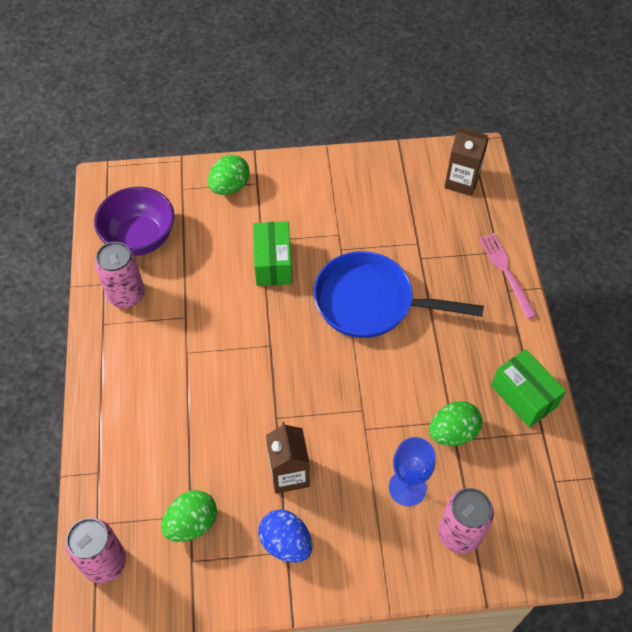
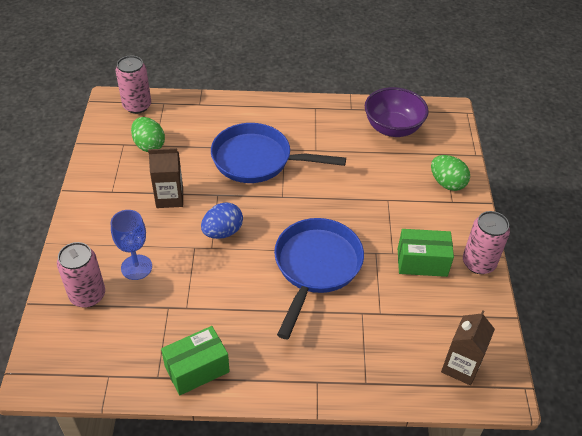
camera: 95 degrees right, 10 degrees down
pink can [95,242,145,308] -> pink can moved to [463,211,510,274]
green box [253,221,292,286] -> green box moved to [398,229,454,277]
blue egg [259,510,312,563] -> blue egg moved to [201,203,243,239]
green egg [429,401,483,446] -> none
pink fork [478,233,537,319] -> none
none -> blue pan [211,123,346,183]

